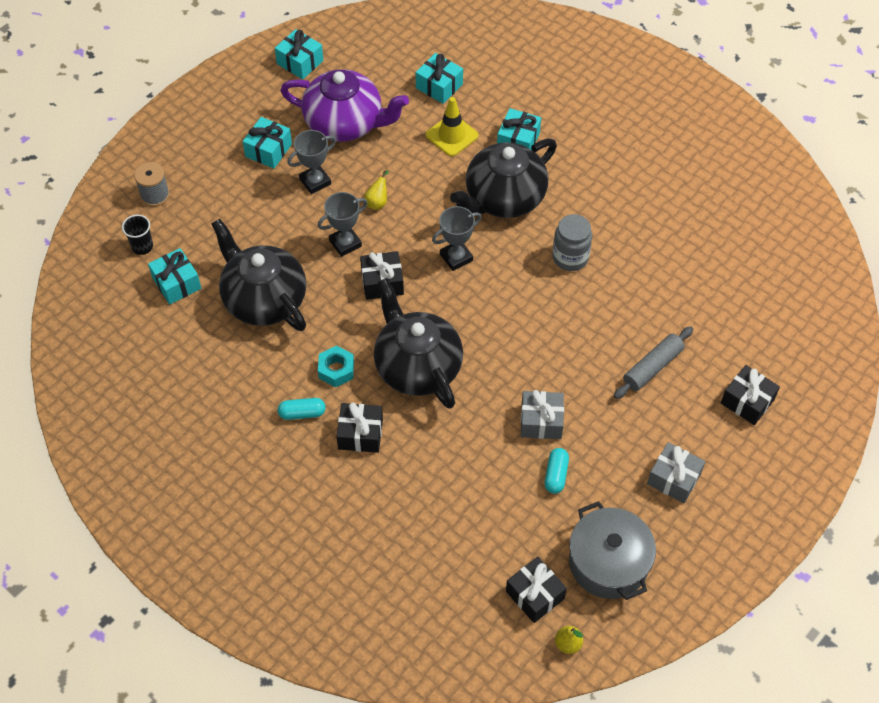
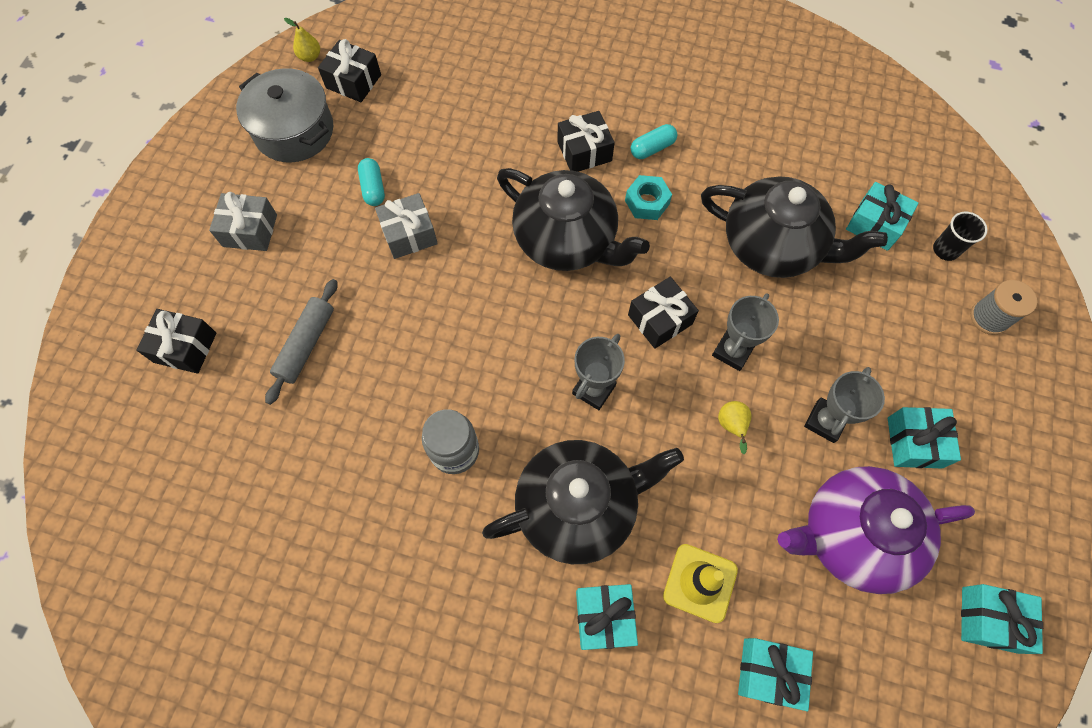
camera: 155 degrees right, 10 degrees up
black teapot [450,138,557,218] -> black teapot turned 45 degrees clockwise [482,440,684,564]

